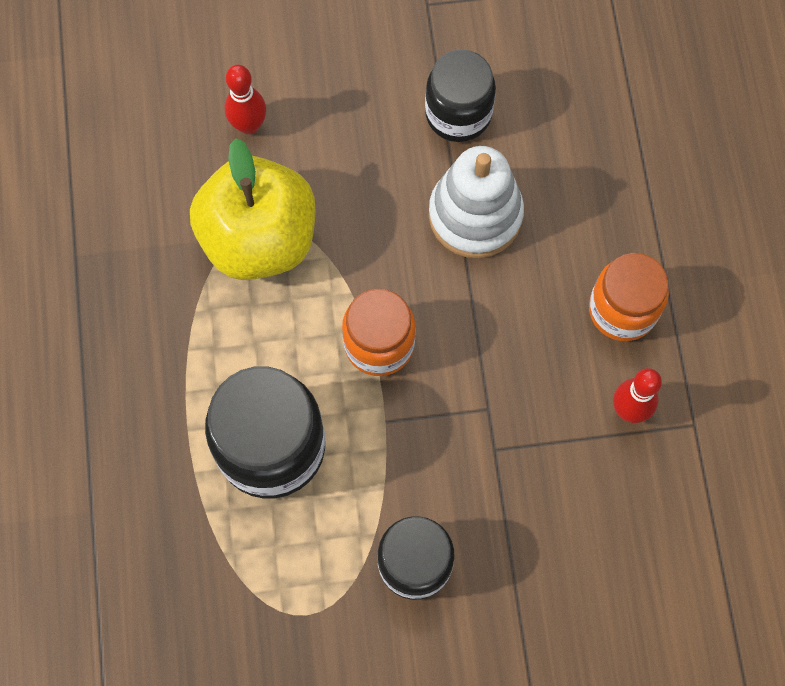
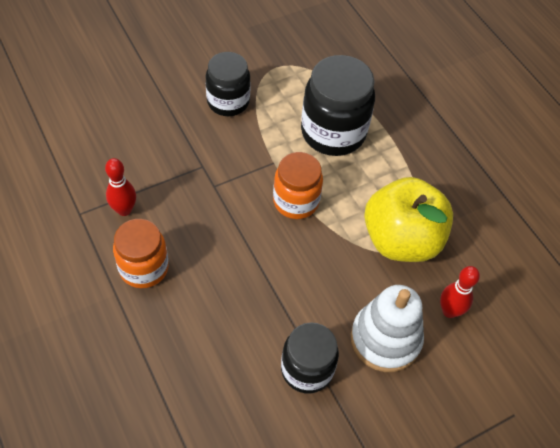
camera: 155 degrees right, 15 degrees down
white stacking toy [429,146,524,258] -> white stacking toy moved to [351,285,424,372]

